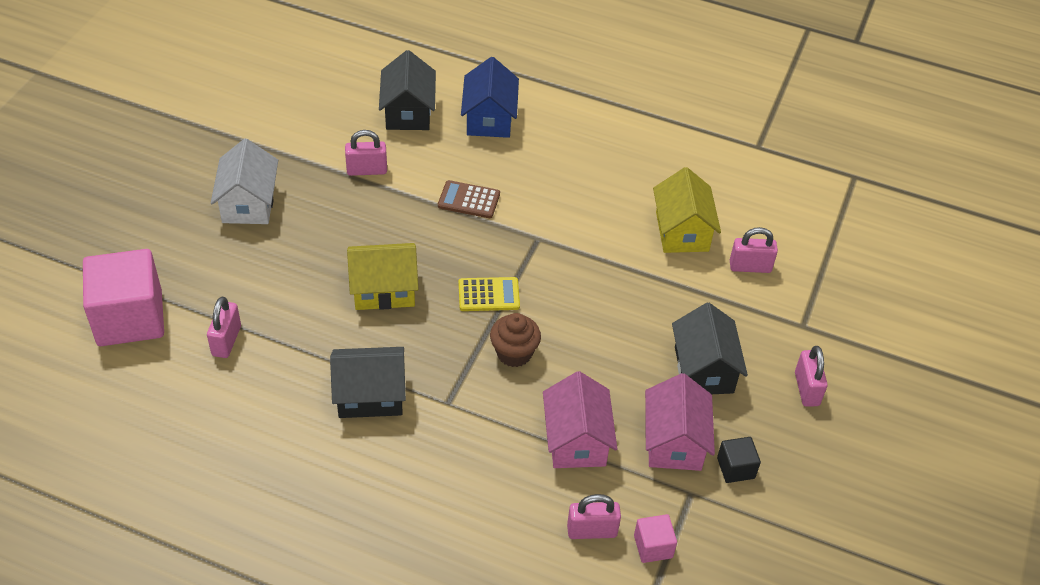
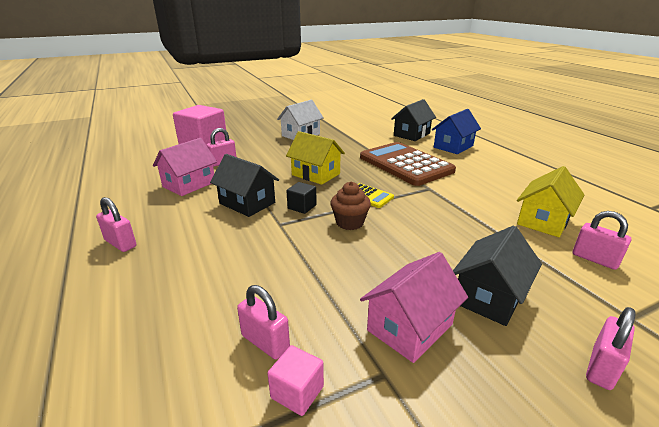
camera: 45 degrees right, 20 degrees down
pink padlock [345,130,387,176] -> pink padlock moved to [96,197,136,252]
brown calculator [438,180,500,218] -> brown calculator [360,142,456,186], size x2.28
pink house [543,371,617,468] -> pink house moved to [153,138,217,196]
black cube [717,437,761,483] -> black cube moved to [286,182,317,214]

